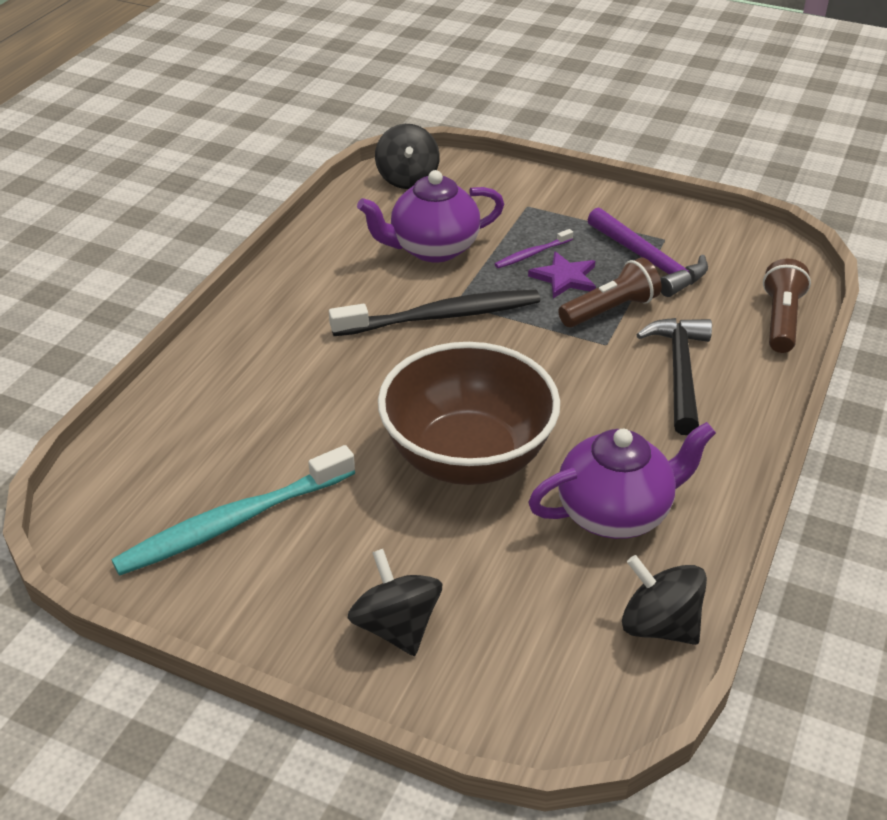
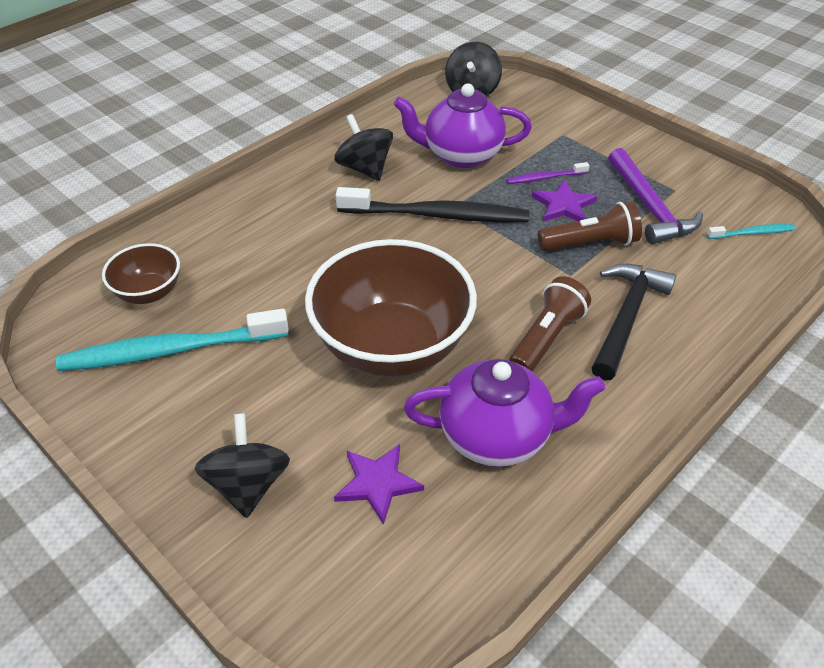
camera: 20 degrees right, 5 degrees up
black spinning top [622,555,707,645] -> black spinning top moved to [335,114,393,181]
brown flashlight [763,259,811,353] -> brown flashlight moved to [509,276,591,372]
none -> brown bowl [102,243,180,304]
none -> purple star [334,444,424,525]
none -> turquoise toothbrush [707,224,796,239]

